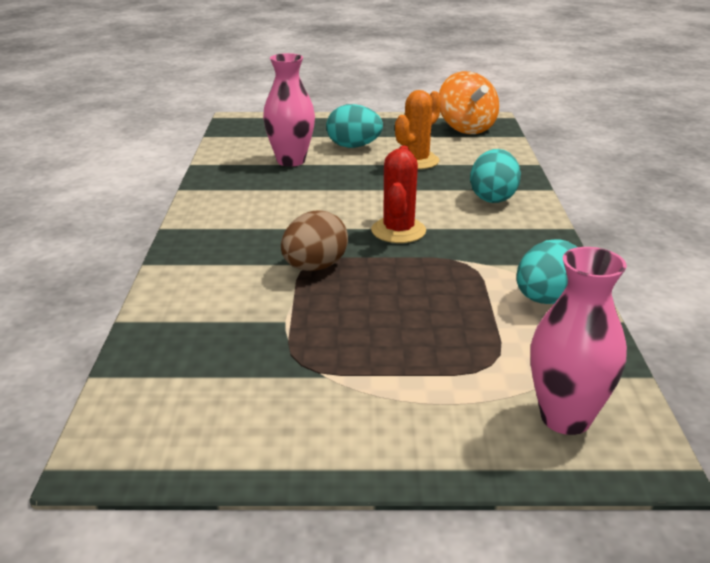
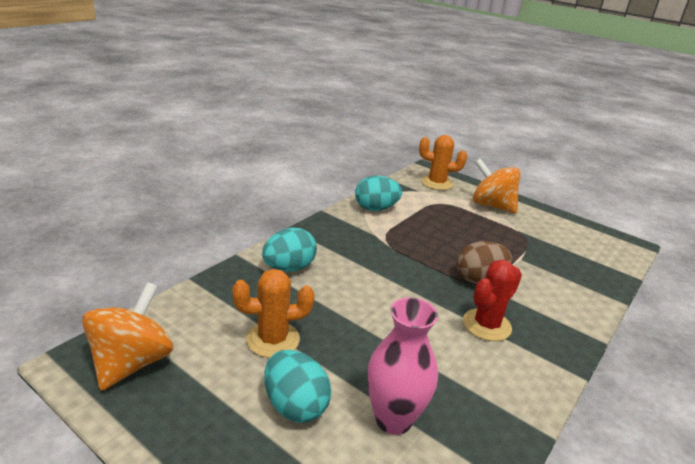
camera: 145 degrees left, 0 degrees up
red cactus [371,146,426,243] -> red cactus moved to [463,260,522,341]
pink vase [530,247,627,435] -> orange cactus [419,135,467,190]
none -> orange spinning top [473,158,521,214]

